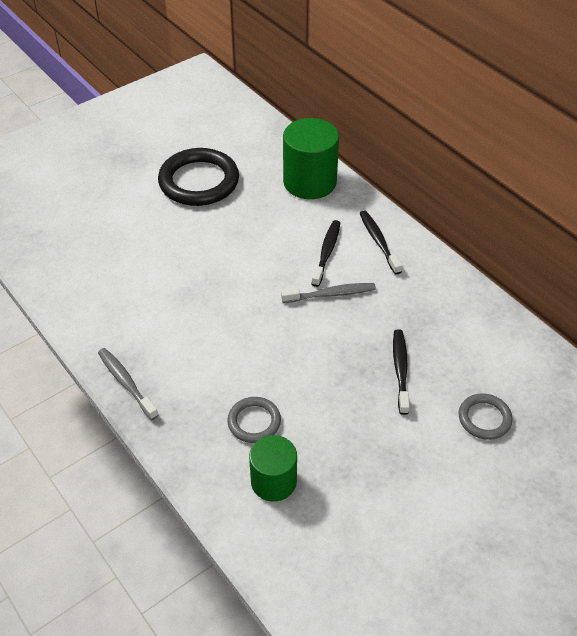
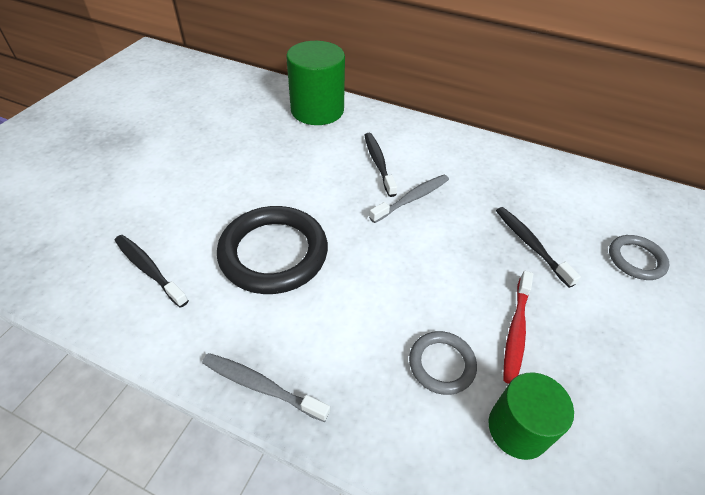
camera: 30 degrees left, 0 degrees up
black ring [158,148,239,206] -> black ring moved to [217,206,328,294]
black toothbrush [360,210,402,275] -> black toothbrush moved to [114,235,189,308]
none -> red toothbrush [503,271,533,384]

